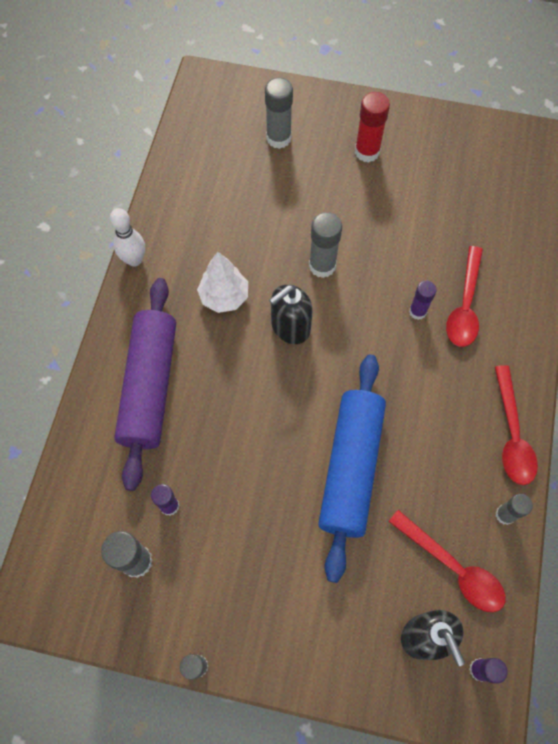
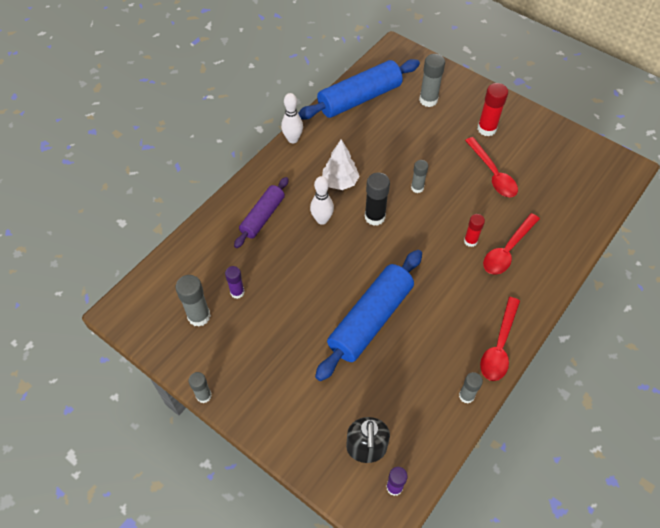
camera: 25 degrees right, 10 degrees down
purple rolling pin [114,278,176,491] -> purple rolling pin [234,177,289,248], size x0.61
black soap dispenser [269,285,313,344] -> black glue stick [365,173,390,226]
grey glue stick [309,212,342,278] -> grey glue stick [411,160,428,193], size x0.64
red spoon [388,510,506,612] -> red spoon moved to [465,137,518,197]
purple glue stick [409,281,437,320] -> red glue stick [464,214,485,247]
none -> blue rolling pin [298,59,420,120]
none -> white bowling pin [310,176,334,225]

